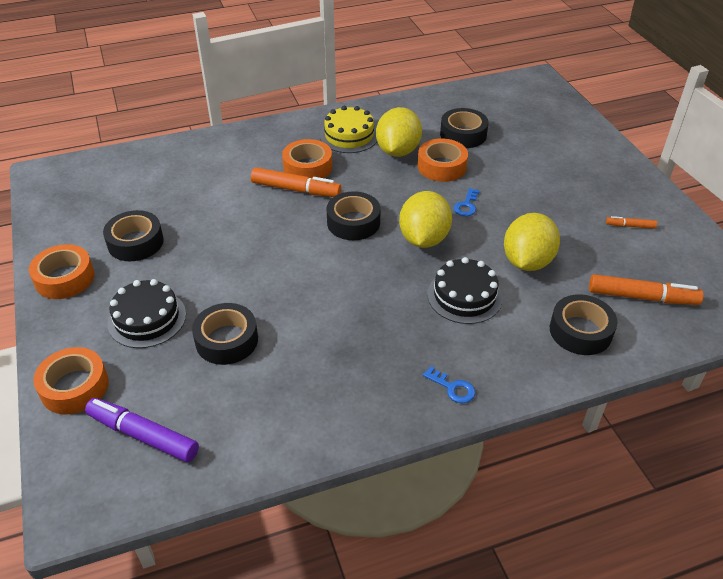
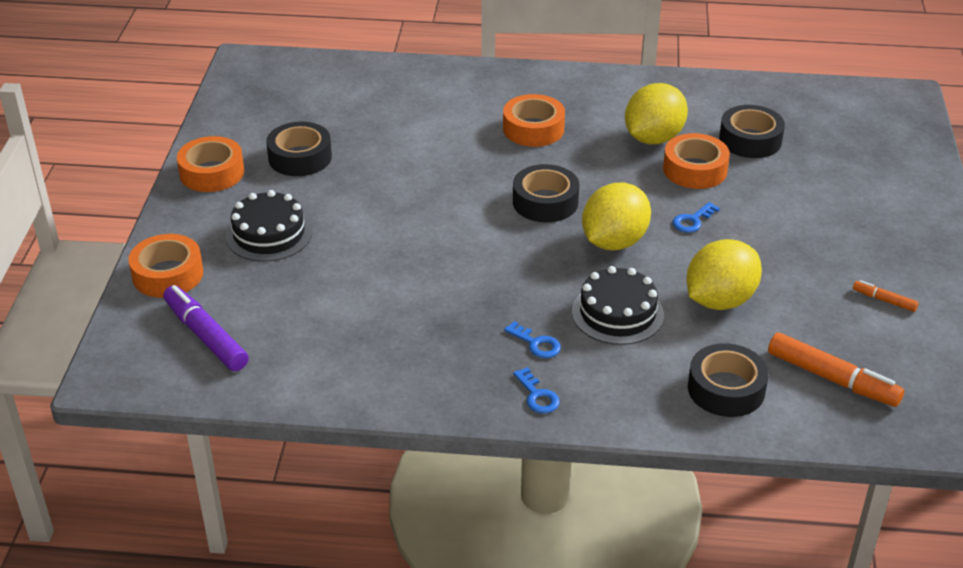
camera: 25 degrees right, 5 degrees down
black tape [192,303,258,365] -> none
orange marker [251,167,342,197] -> none
yellow cake [320,106,377,153] -> none
none -> blue key [504,321,561,358]

